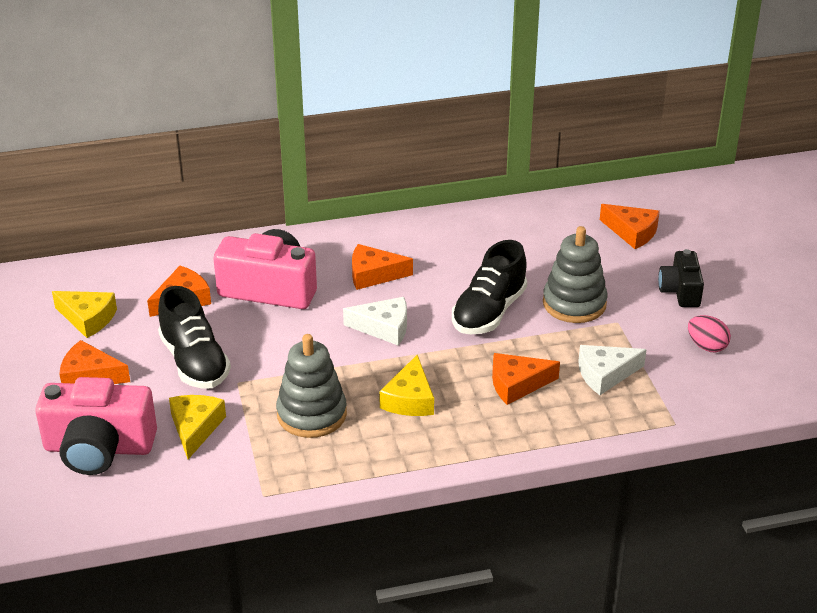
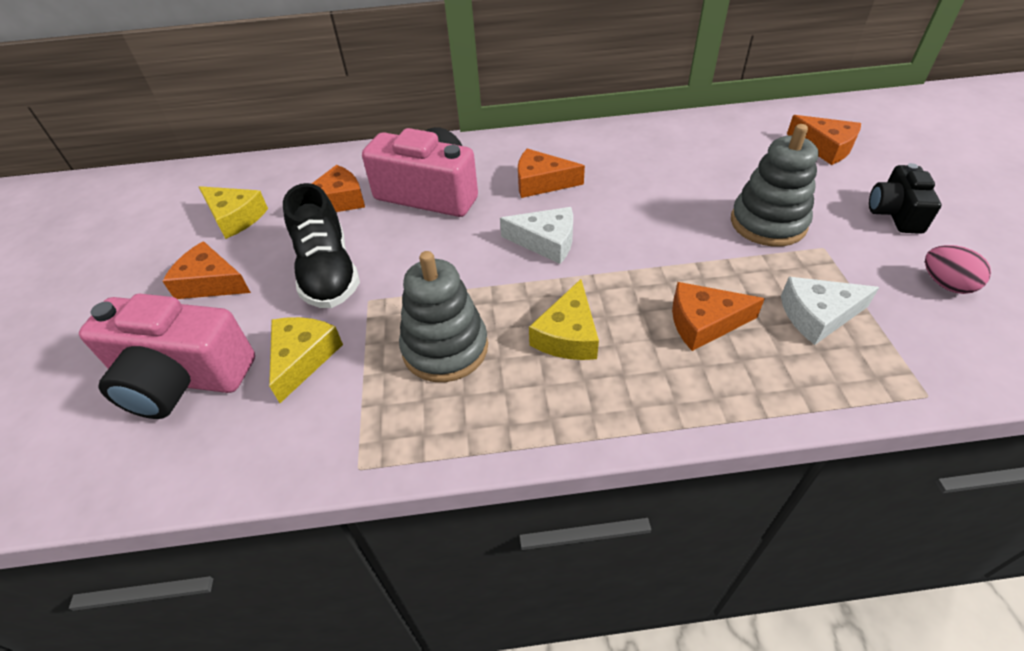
camera: 10 degrees right, 10 degrees up
black shoe [452,240,527,334] -> none

